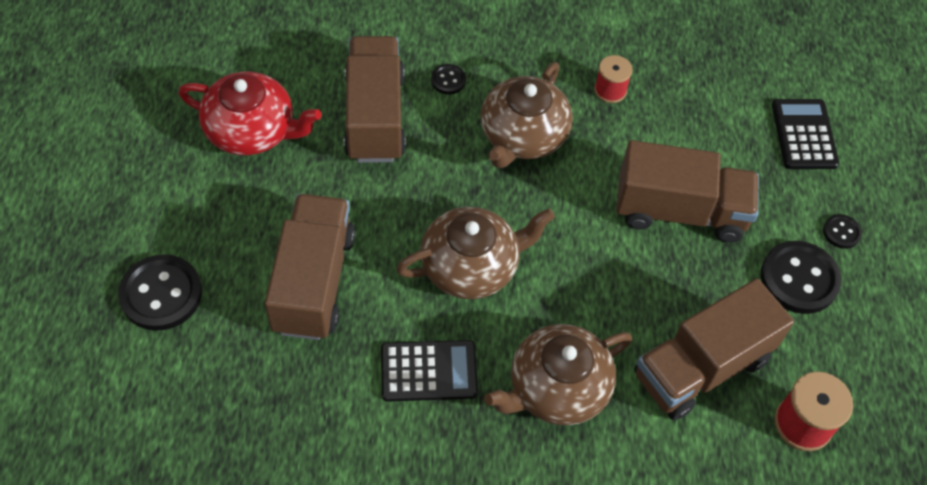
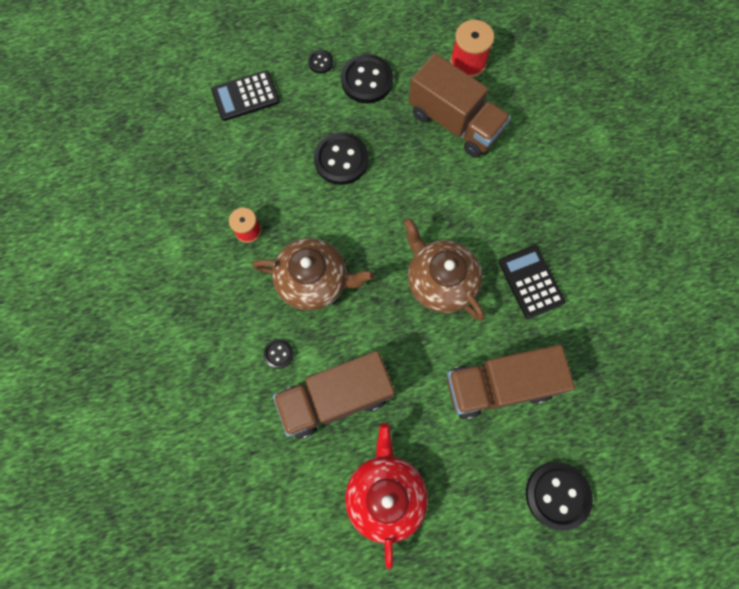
camera: 105 degrees left, 15 degrees up
brown teapot [484,324,632,425] -> none
brown truck [616,140,759,243] -> black button [314,132,369,185]

